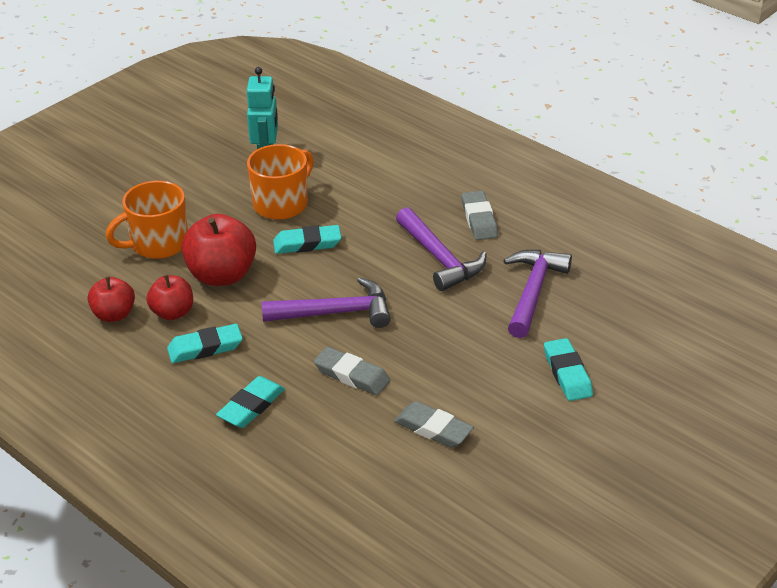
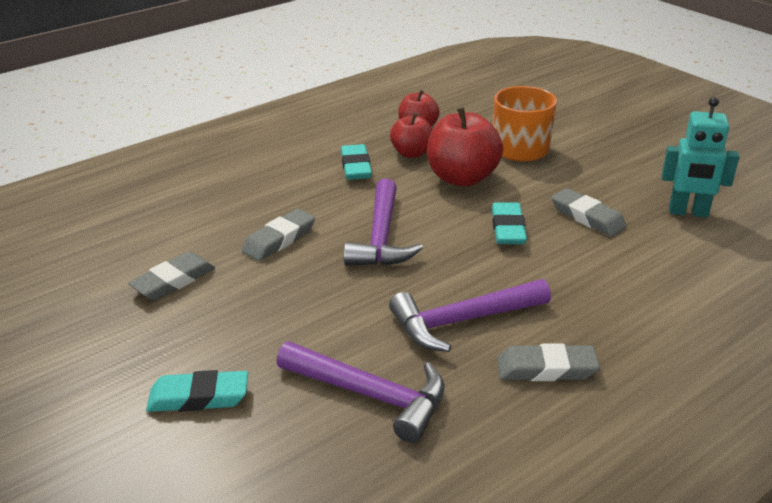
camera: 100 degrees right, 5 degrees down
turquoise eraser [216,376,285,428] -> none
orange mug [247,144,314,220] -> grey eraser [551,188,627,237]

